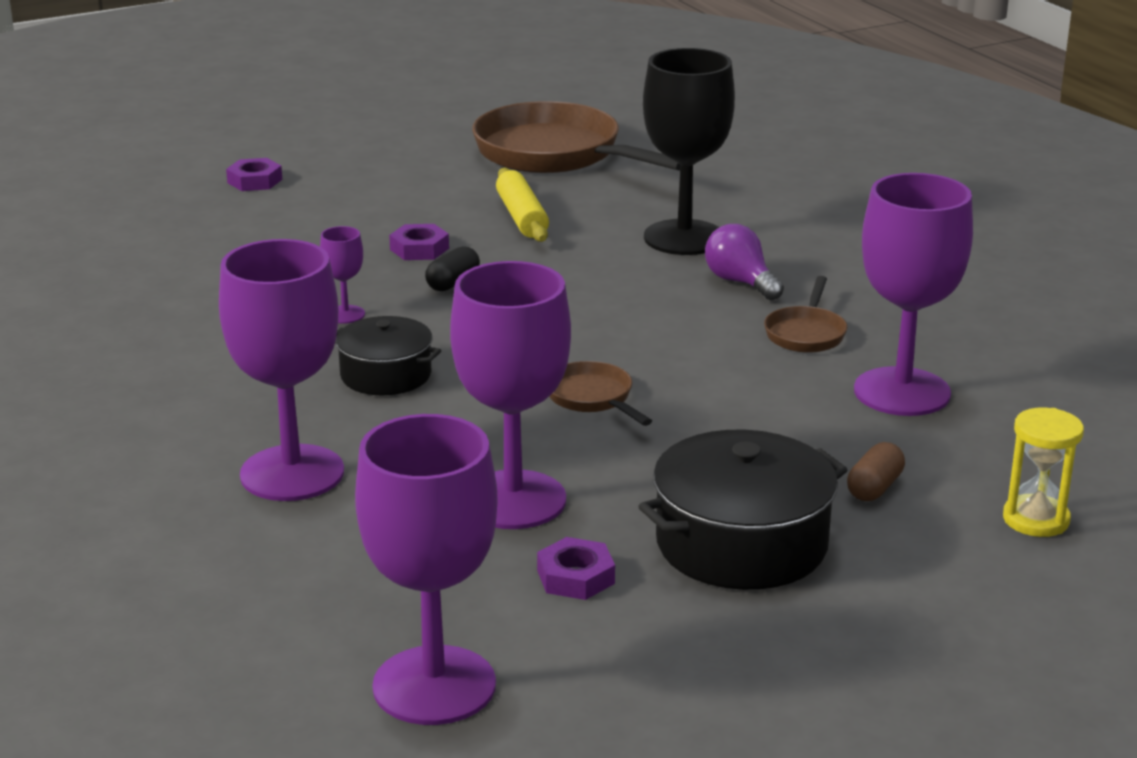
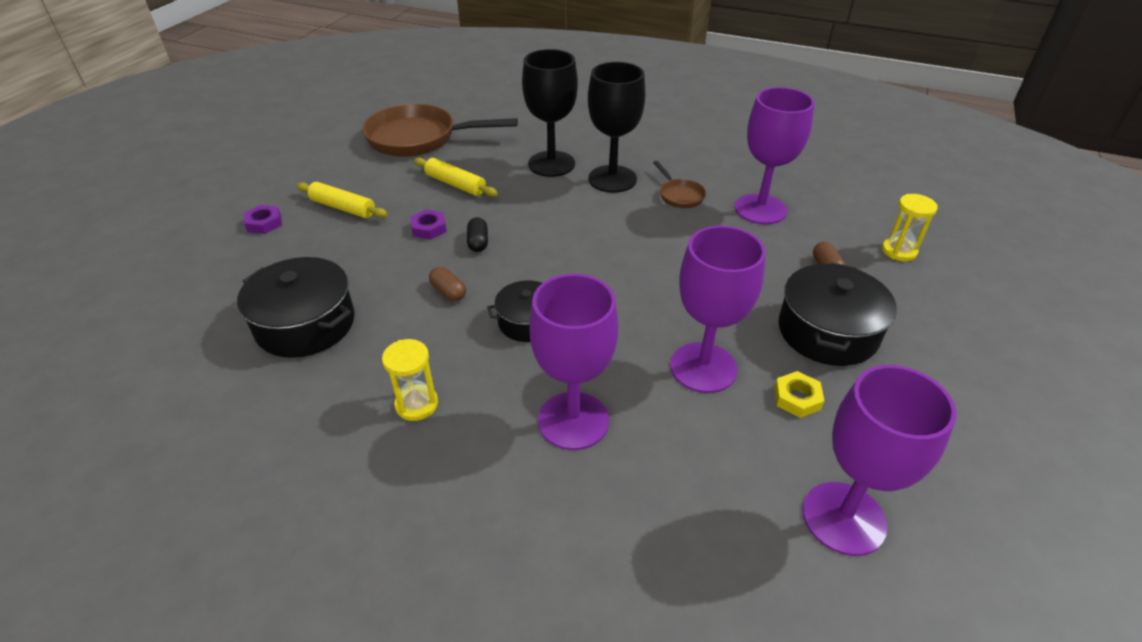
camera: 40 degrees left, 15 degrees up
purple goblet [320,226,365,324] -> brown capsule [429,267,466,301]
purple nut [537,537,615,600] -> yellow nut [774,371,824,418]
brown pan [549,361,652,426] -> none
purple light bulb [705,224,784,300] -> black goblet [588,62,646,193]
none -> black pot [237,257,355,358]
none -> yellow rolling pin [296,182,388,218]
none -> yellow hourglass [382,339,438,421]

